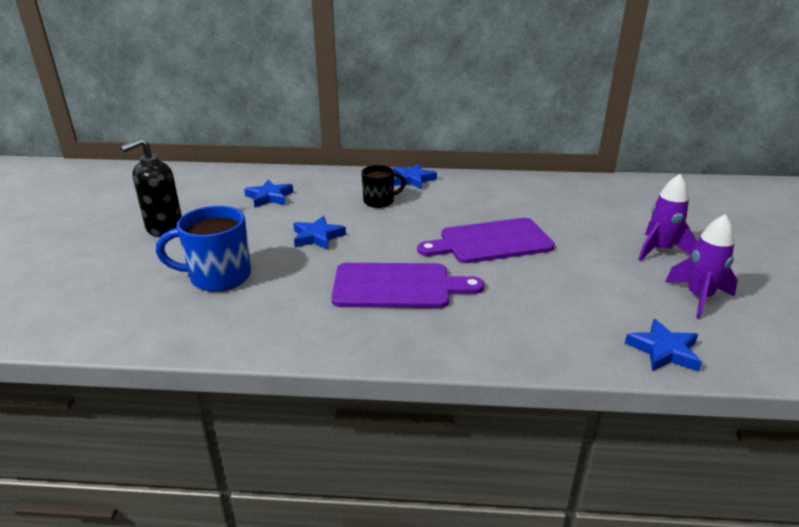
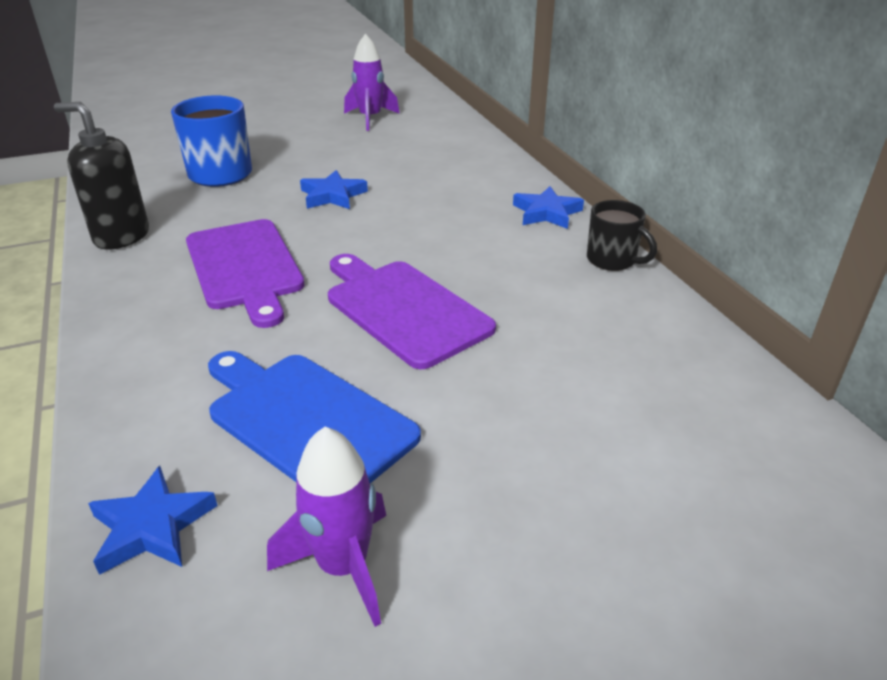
camera: 65 degrees right, 5 degrees up
black soap dispenser [120,138,182,237] -> black soap dispenser moved to [54,102,149,250]
blue star [244,180,293,207] -> none
black mug [362,165,406,208] -> black mug moved to [587,200,657,271]
purple rocket [638,174,697,261] -> purple rocket moved to [344,34,400,131]
none -> blue cutting board [208,351,421,483]

